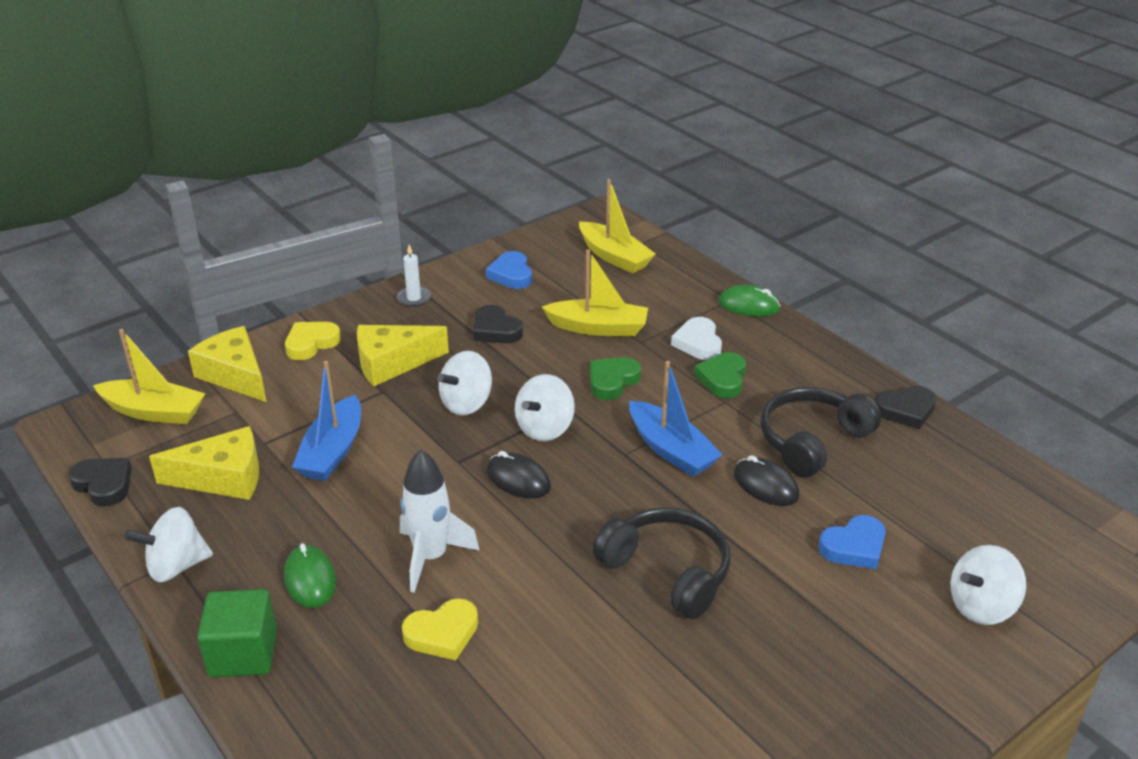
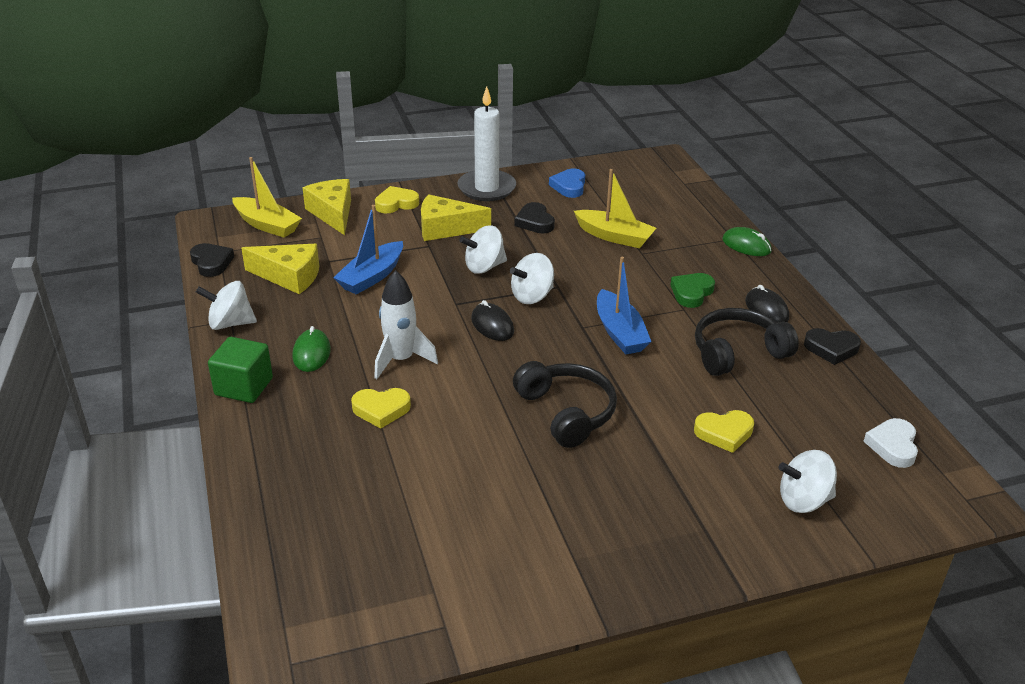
camera: 20 degrees right, 0 degrees up
white candle [397,245,431,307] -> white candle [457,86,516,201], size x2.18
yellow boat [579,179,656,274] -> none
green heart [590,357,641,400] -> none
white heart [671,317,722,360] -> white heart moved to [863,418,918,468]
black mouse [734,455,799,506] -> black mouse moved to [745,285,789,323]
blue heart [818,515,886,569] -> yellow heart [694,410,754,453]

